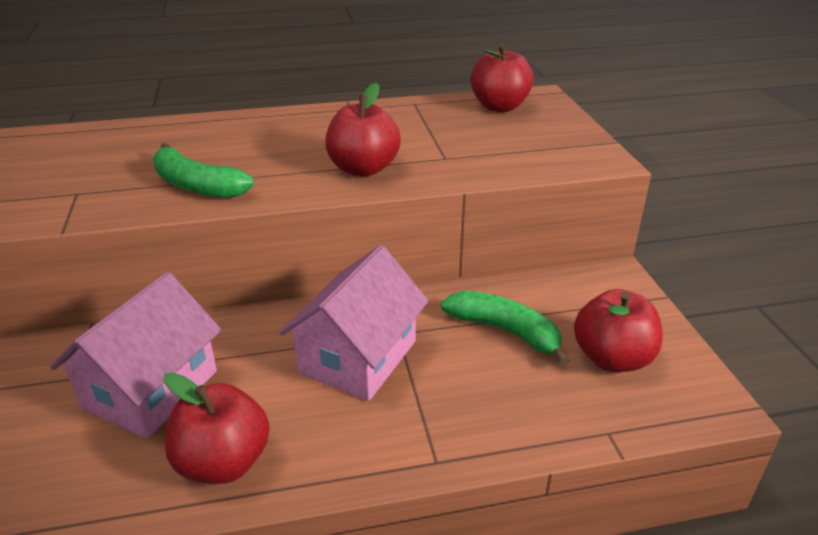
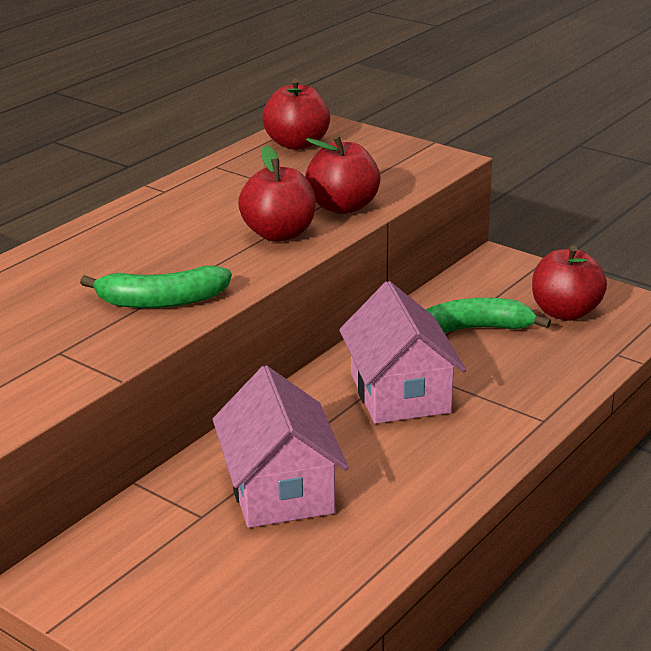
camera: 40 degrees left, 5 degrees down
red apple [163,372,270,484] -> red apple moved to [305,135,381,214]

